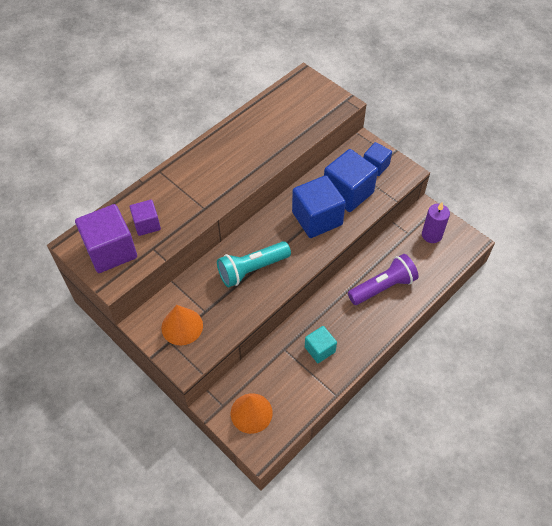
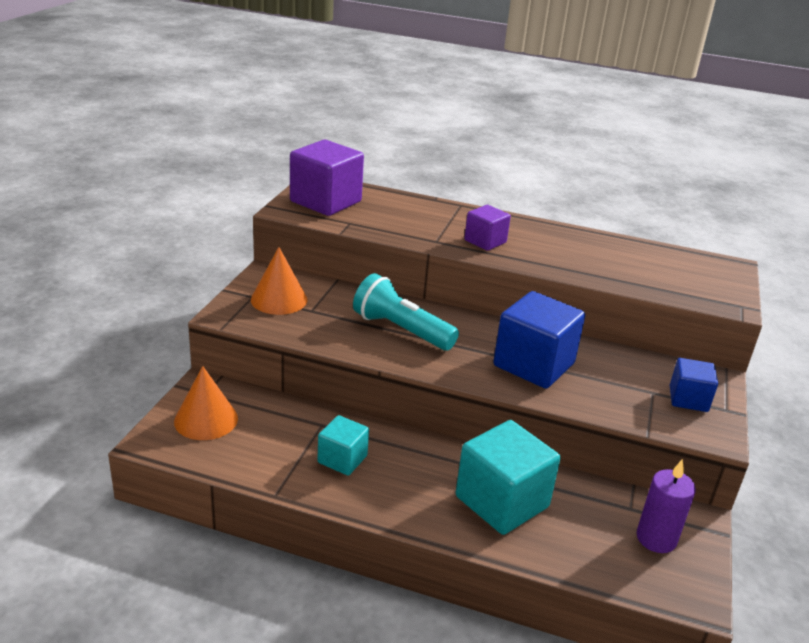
camera: 60 degrees right, 25 degrees down
purple cube [130,200,161,236] -> purple cube moved to [464,205,511,251]
blue cube [324,149,378,212] -> none
purple flashlight [348,254,419,305] -> turquoise cube [456,420,560,535]

